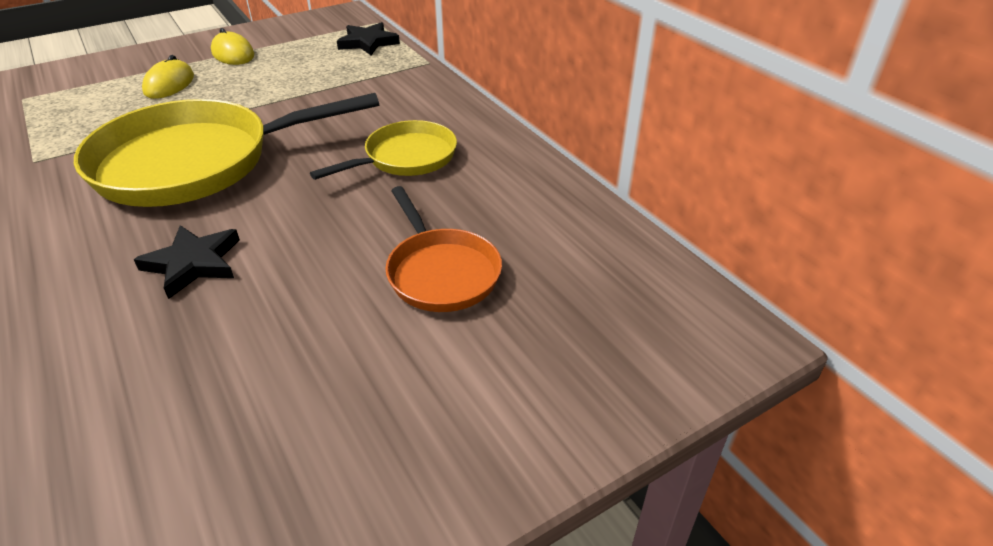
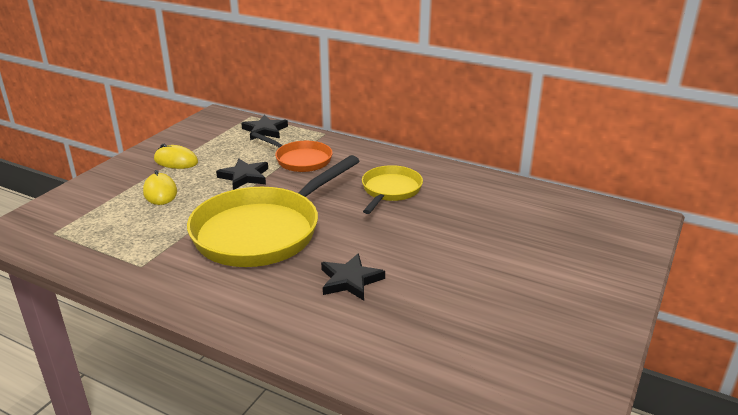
camera: 30 degrees left, 10 degrees down
orange pan [385,186,502,312] -> orange pan moved to [251,132,333,172]
none -> black star [216,159,268,190]

